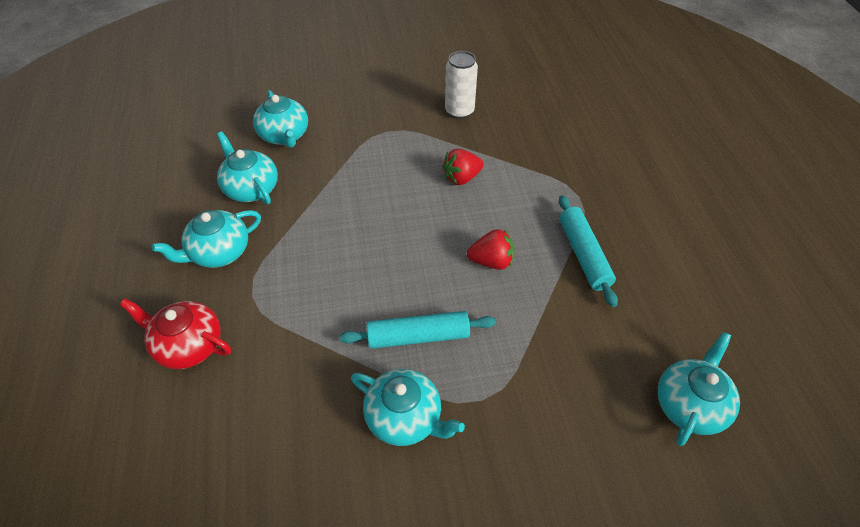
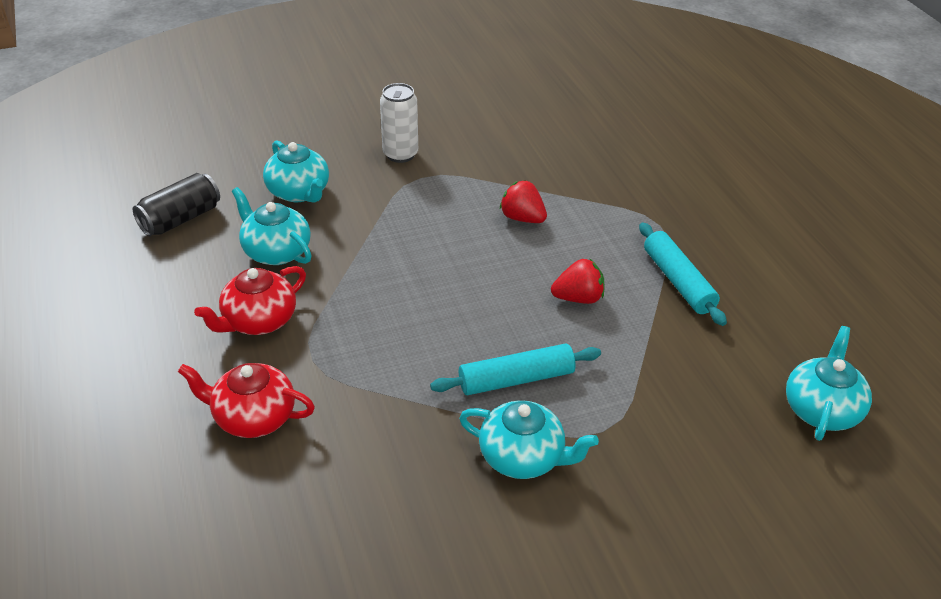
camera: 10 degrees left, 10 degrees down
turquoise teapot [152,210,261,268] -> red teapot [194,266,306,335]
red strawberry [443,149,484,185] -> red strawberry turned 75 degrees clockwise [500,180,547,223]
white can [445,51,478,119] -> white can moved to [380,83,418,163]
none -> black can [133,173,220,236]

